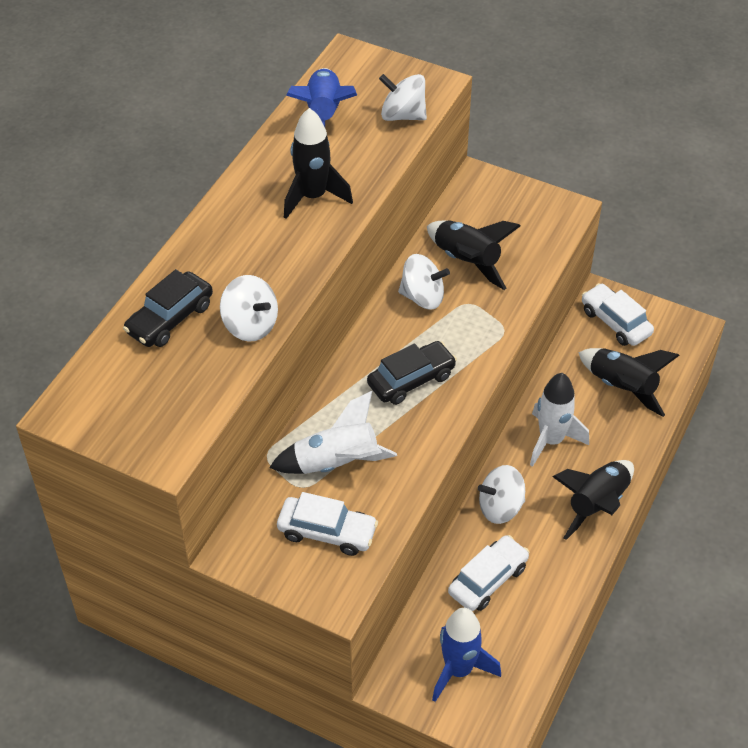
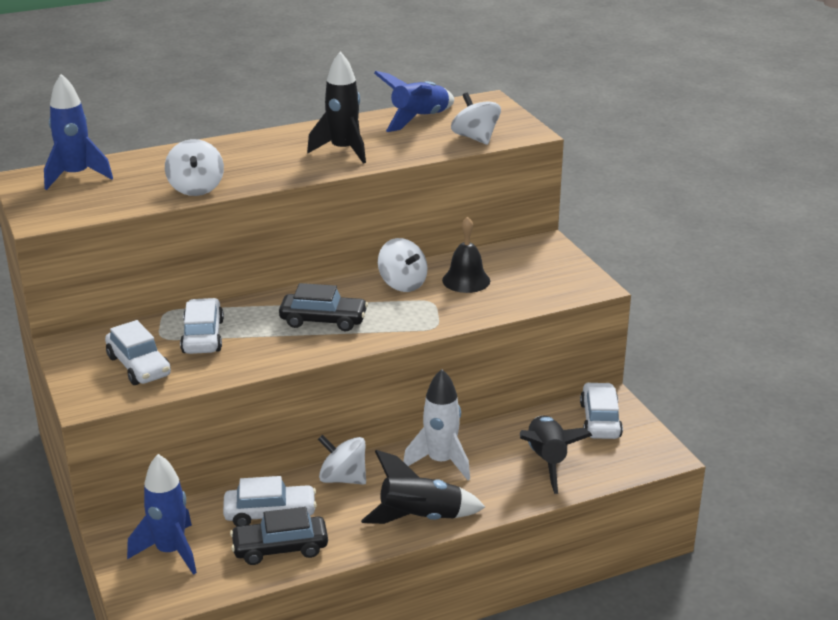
camera: 40 degrees right, 20 degrees down
black car [123,269,213,347] -> black car moved to [230,507,328,565]
white rocket [269,391,397,474] -> white car [180,298,224,354]
black rocket [427,220,521,290] -> black bell [442,217,490,293]
none -> blue rocket [44,74,113,190]

